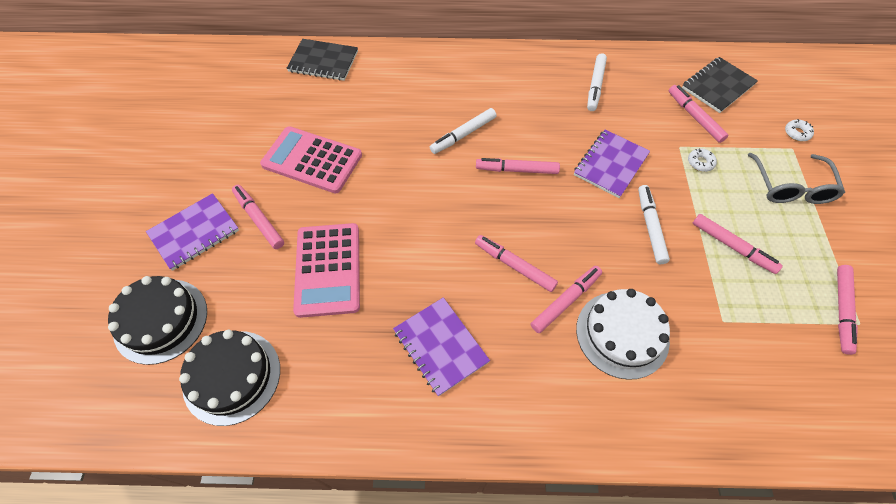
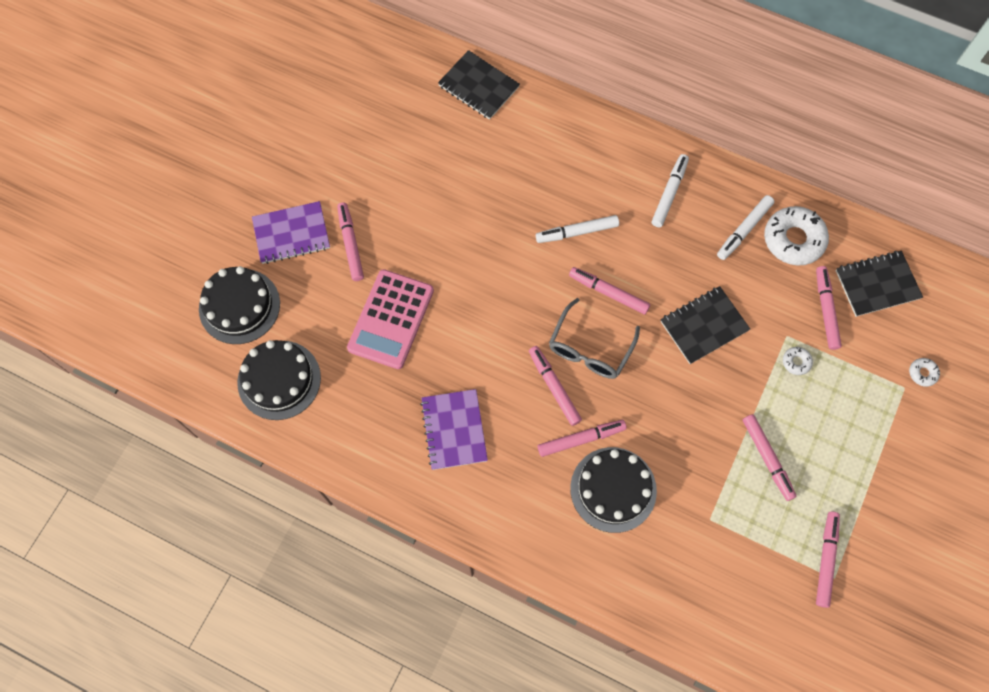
camera: 25 degrees right, 10 degrees up
pink calculator [260,126,362,194] -> none
purple notebook [574,129,650,198] -> black notebook [661,286,750,364]
white cake [576,289,670,380] -> black cake [570,447,657,533]
white marker [638,185,670,264] -> white marker moved to [652,154,689,227]
grey glasses [748,153,845,204] -> grey glasses moved to [549,298,640,379]
pink marker [837,265,858,355] -> pink marker turned 150 degrees clockwise [816,512,840,608]
none -> white donut [764,206,829,266]

